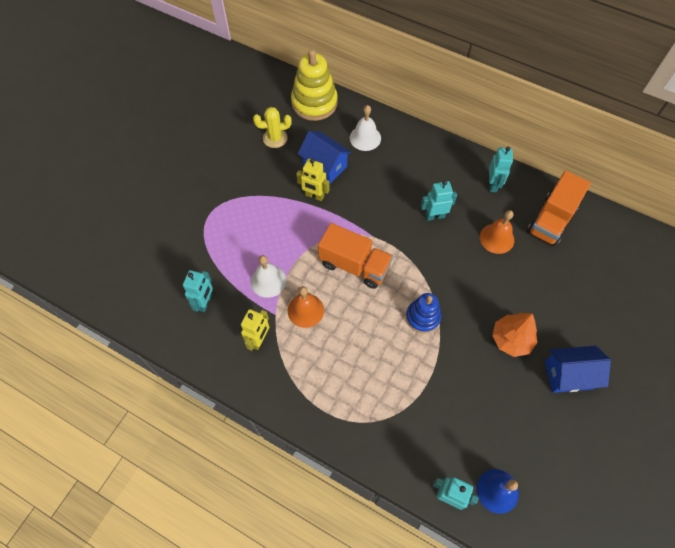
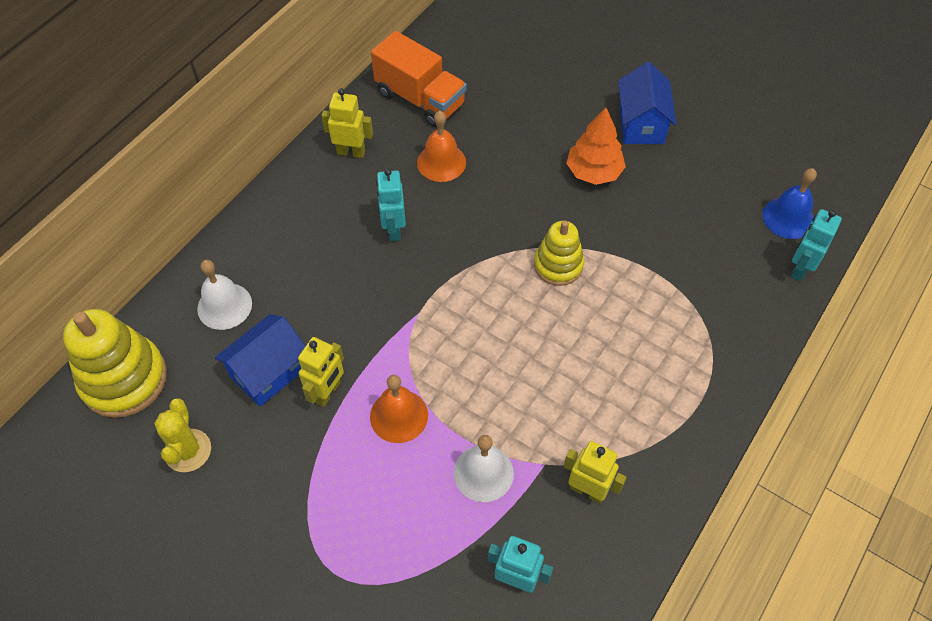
camera: 85 degrees left, 5 degrees down
orange bell [288,286,324,328] -> orange bell moved to [370,375,428,443]
orange truck [318,223,393,289] -> none
blue stacking toy [406,293,441,333] -> yellow stacking toy [534,220,584,286]
turquoise robot [489,147,513,192] -> yellow robot [321,88,373,158]

